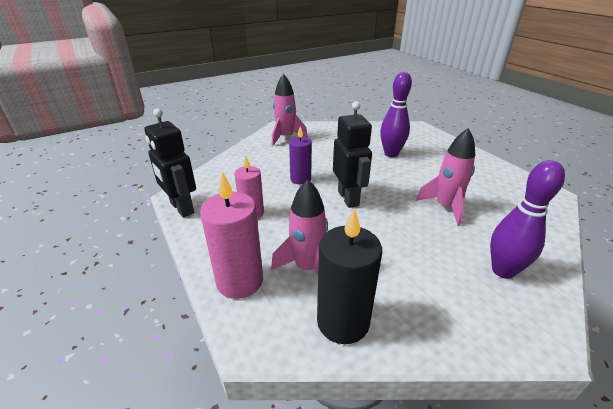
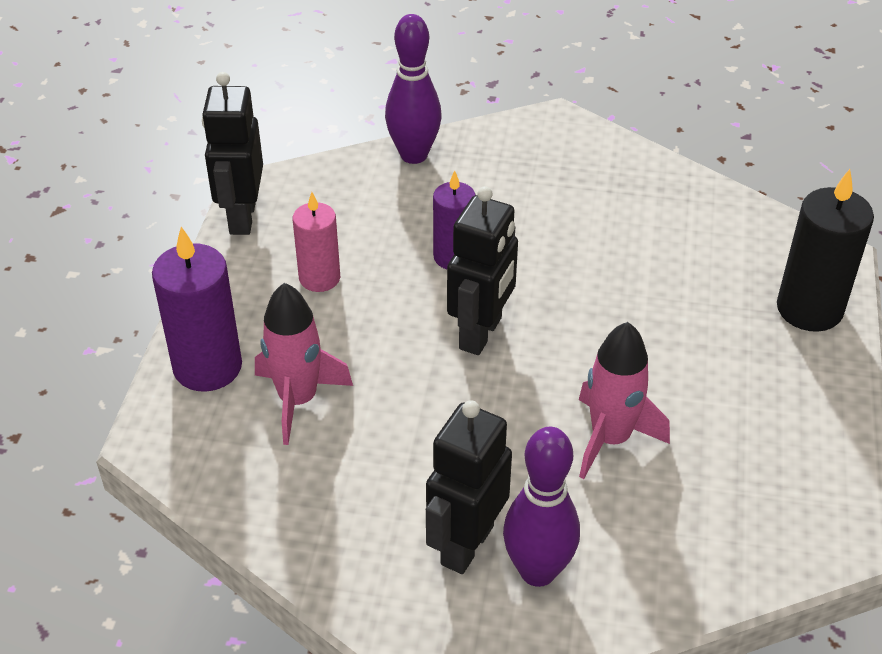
camera: 40 degrees right, 10 degrees up
pink candle [200,172,263,299] -> purple candle [152,227,242,392]
pink rocket [272,74,308,146] -> none
black candle [317,207,382,344] -> black candle moved to [777,169,874,332]
purple bowling pin [380,72,412,157] -> purple bowling pin moved to [385,14,442,164]
none -> black robot [426,400,512,574]

